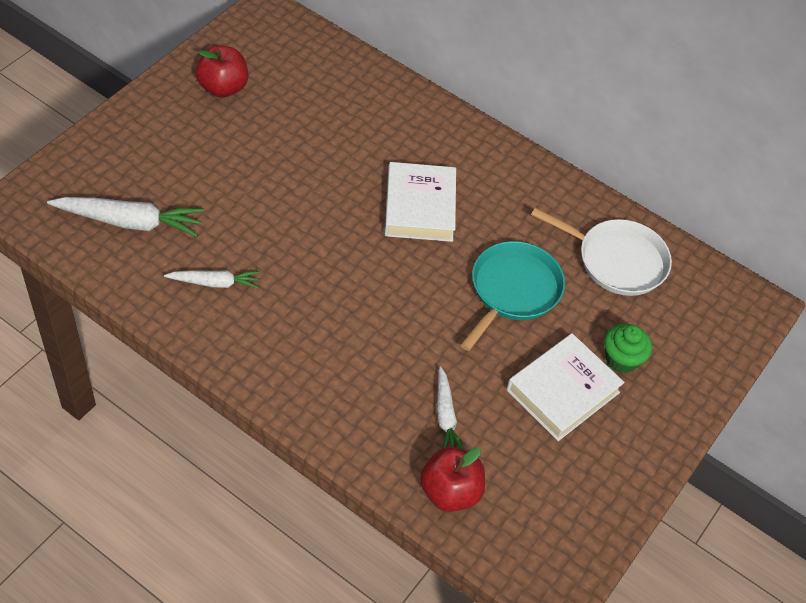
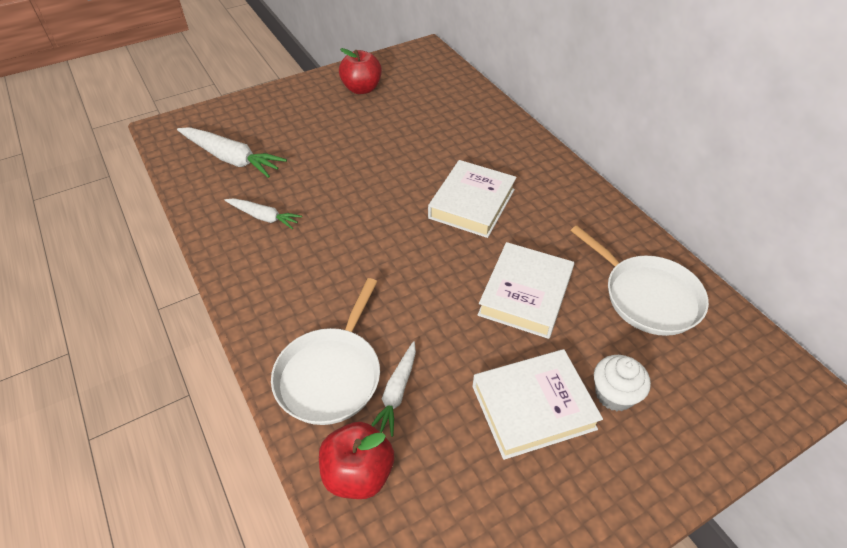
camera: 30 degrees right, 5 degrees down
turquoise pan [461,241,565,351] -> white book [478,242,574,339]
green cupcake [604,324,652,373] -> white cupcake [594,355,651,411]
none -> white pan [271,278,380,425]

